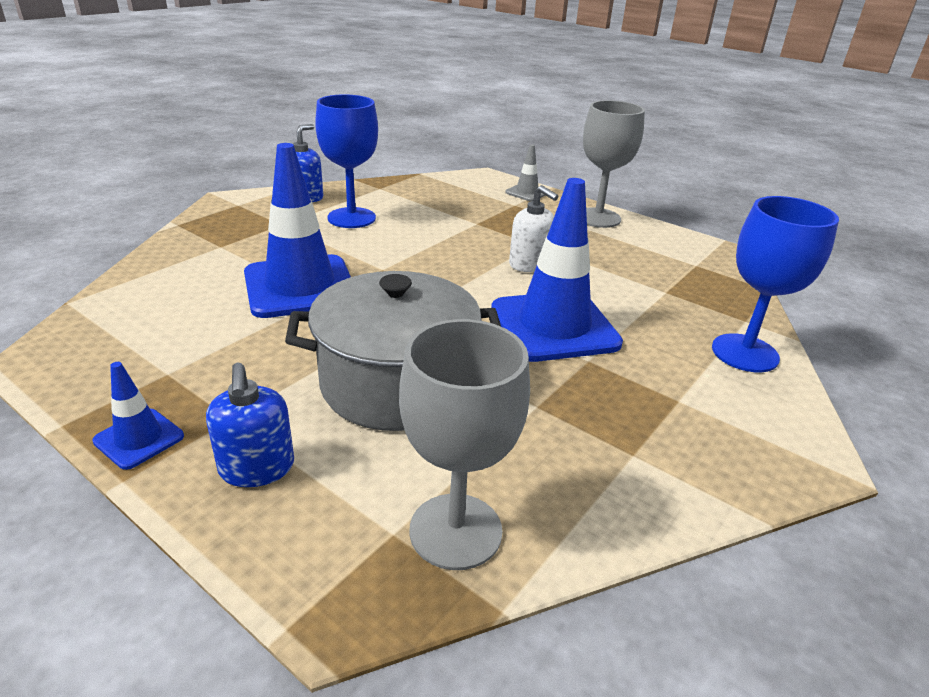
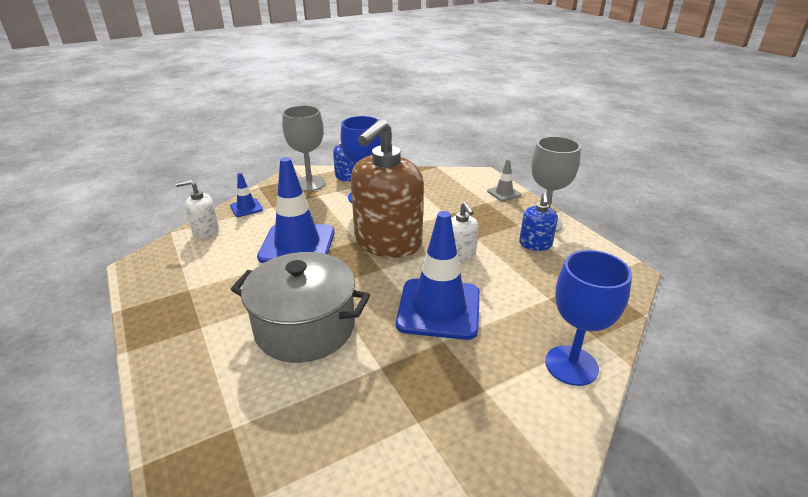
camera: 25 degrees right, 0 degrees up
blue traffic cone [92,362,184,470] -> blue traffic cone moved to [230,173,263,217]
blue soap dispenser [206,362,294,487] -> blue soap dispenser moved to [519,193,558,251]
grey goblet [399,319,530,570] -> grey goblet moved to [282,106,325,191]
none -> white soap dispenser [176,180,219,239]
none -> brown soap dispenser [351,118,424,258]

